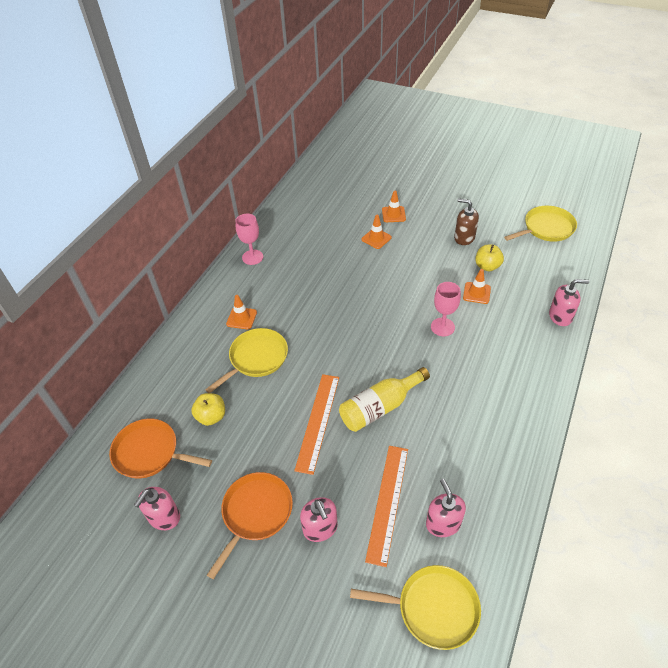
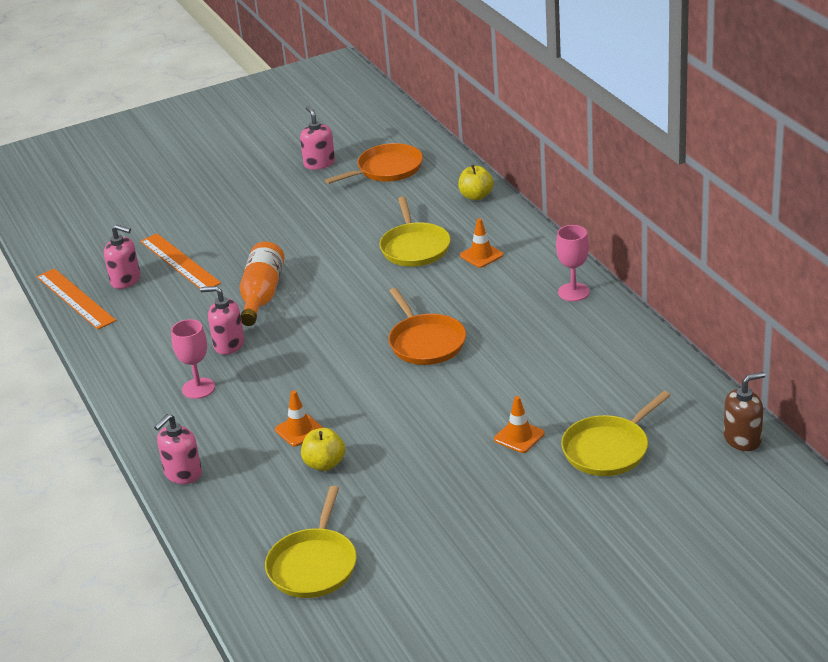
camera: 130 degrees right, 15 degrees down
yellow apple [191,393,225,426] -> yellow apple moved to [458,165,494,200]
orange pan [207,472,293,579] -> orange pan moved to [389,288,466,365]
orange ruler [294,374,339,475] -> orange ruler moved to [37,268,116,330]
pink soap dispenser [300,497,338,542] -> pink soap dispenser moved to [200,286,244,355]
yellow bottle [339,367,430,432] -> orange bottle [240,242,285,326]
yellow pan [350,565,481,650] -> yellow pan moved to [561,391,671,476]
orange traffic cone [361,215,392,249] -> none
pink goblet [431,282,461,336] -> pink goblet moved to [171,319,215,399]
brown soap dispenser [454,198,479,245] -> brown soap dispenser moved to [724,372,765,451]

